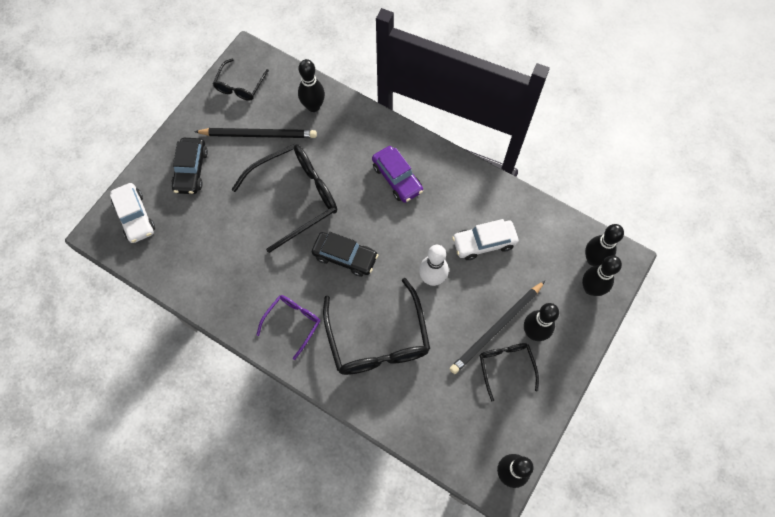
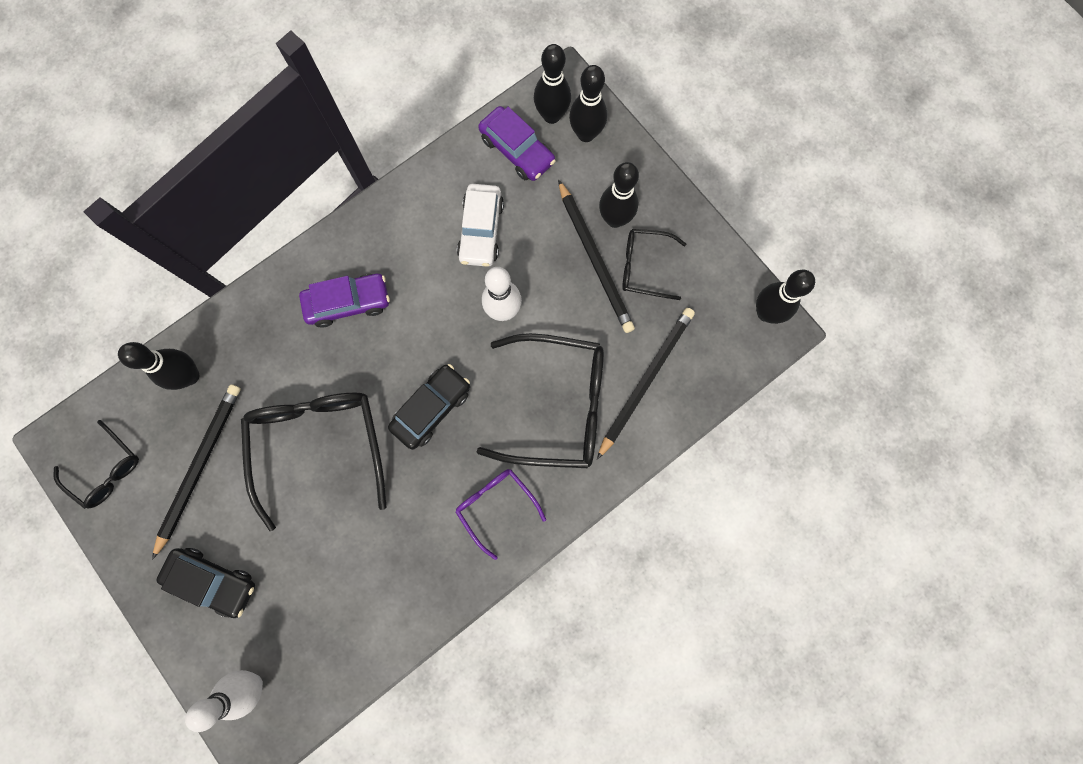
camera: 70 degrees left, 10 degrees up
white car [110,183,155,243] -> white bowling pin [185,670,263,732]
none -> purple car [478,106,556,181]
none -> black pencil [597,308,695,459]

